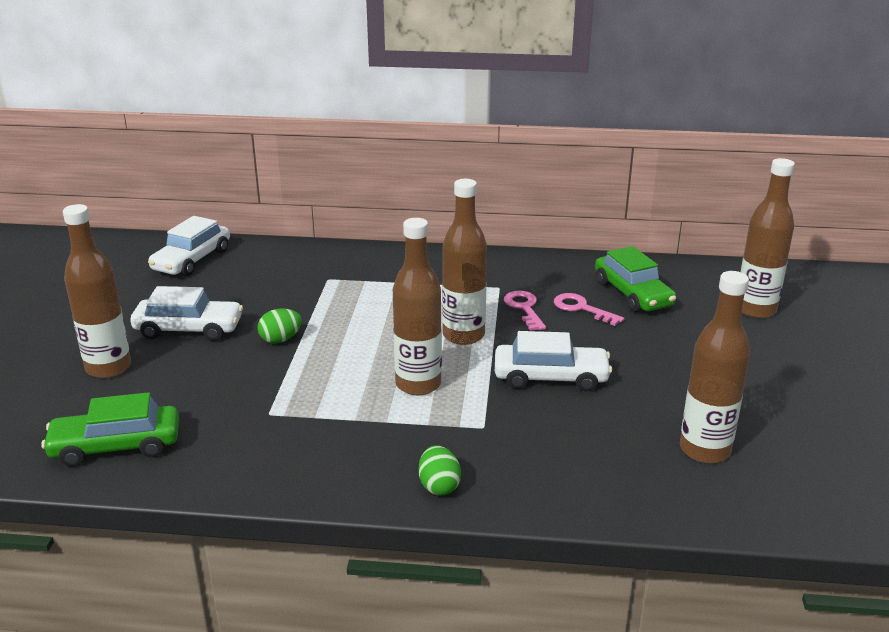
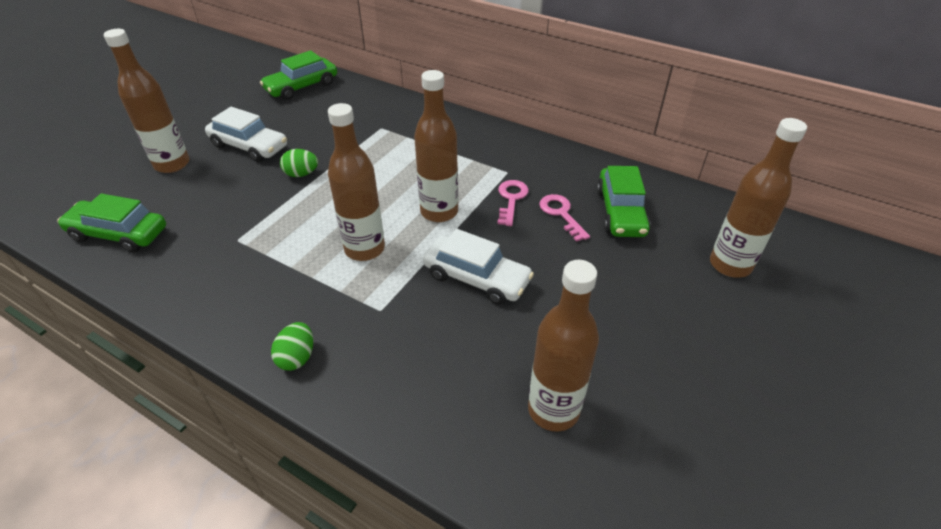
camera: 25 degrees right, 15 degrees up
white car [148,216,230,276] -> green car [260,50,337,100]

